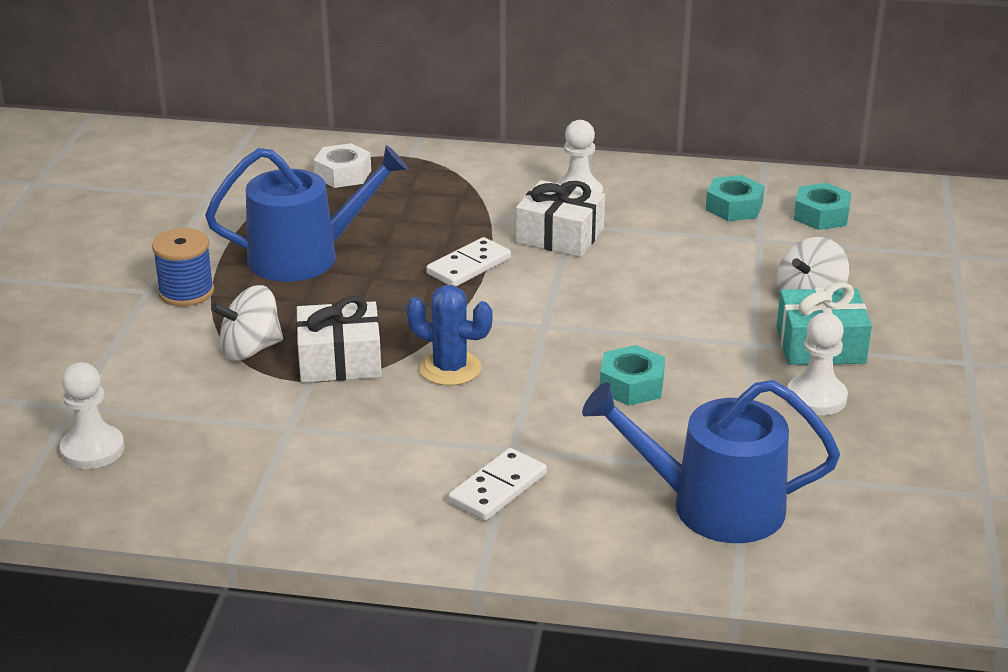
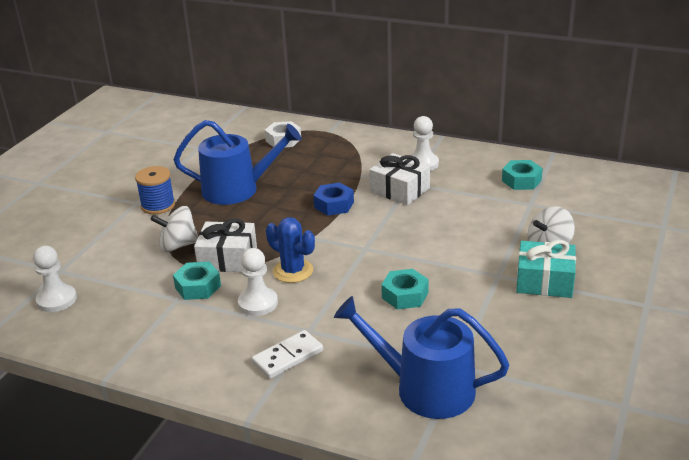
camera: 15 degrees right, 0 degrees up
white domino [426,237,511,286] -> blue nut [313,183,354,216]
white pawn [788,313,848,415] -> white pawn moved to [238,248,278,316]
turquoise nut [794,183,851,230] -> turquoise nut moved to [173,262,221,300]

